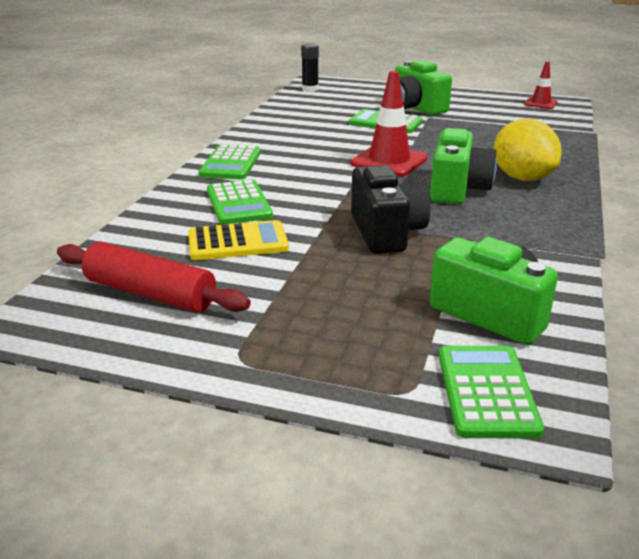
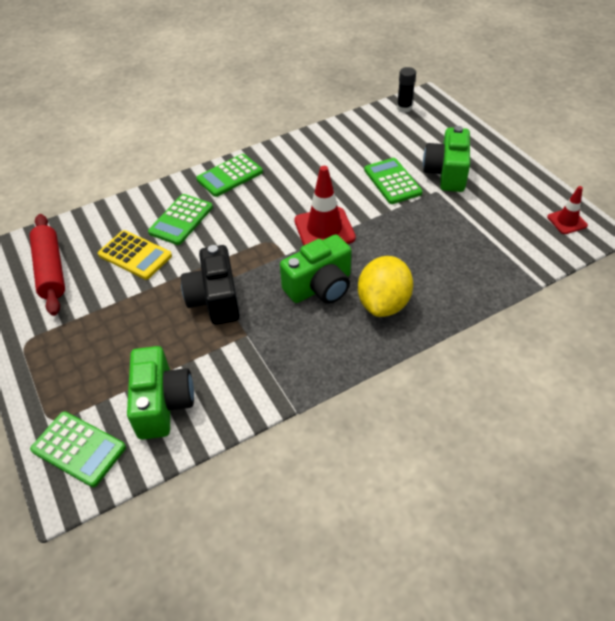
camera: 45 degrees right, 20 degrees up
black camera [351,165,430,254] -> black camera turned 135 degrees clockwise [181,245,240,325]
green calculator [439,346,544,439] -> green calculator turned 75 degrees clockwise [30,411,126,487]

